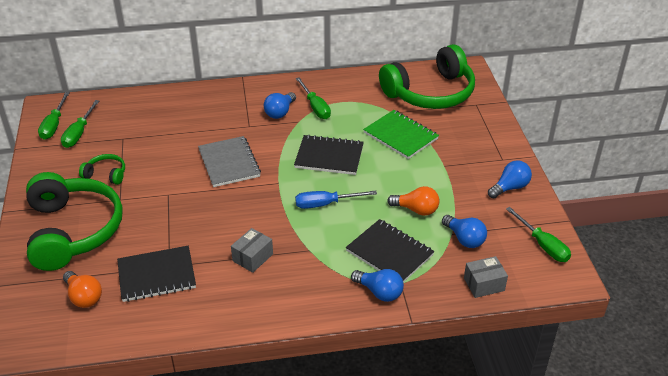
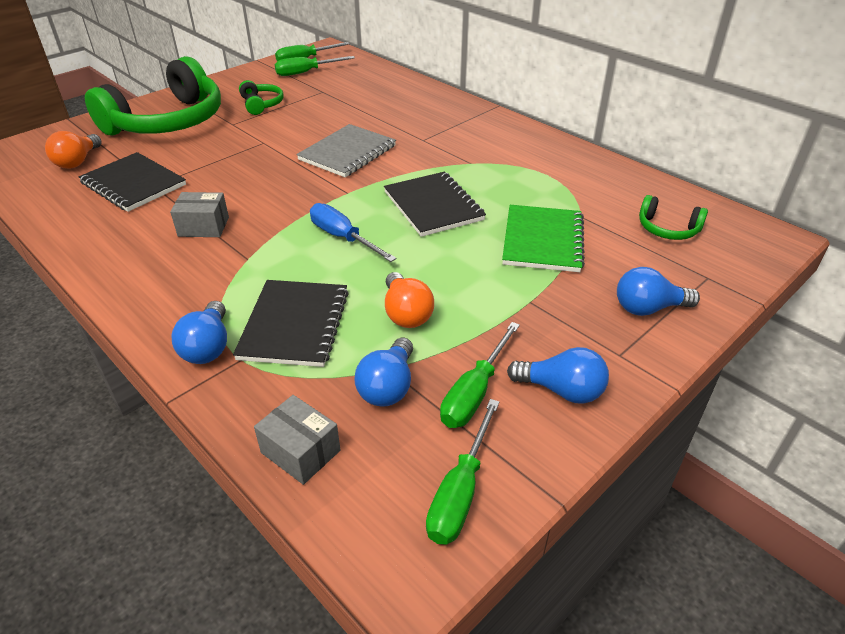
camera: 55 degrees right, 0 degrees up
blue light bulb [264,92,296,119] -> blue light bulb moved to [617,267,700,316]
green screwdriver [296,77,331,119] -> green screwdriver moved to [440,322,520,428]
green headphones [379,44,475,109] -> green headphones [639,195,708,240], size x0.42

